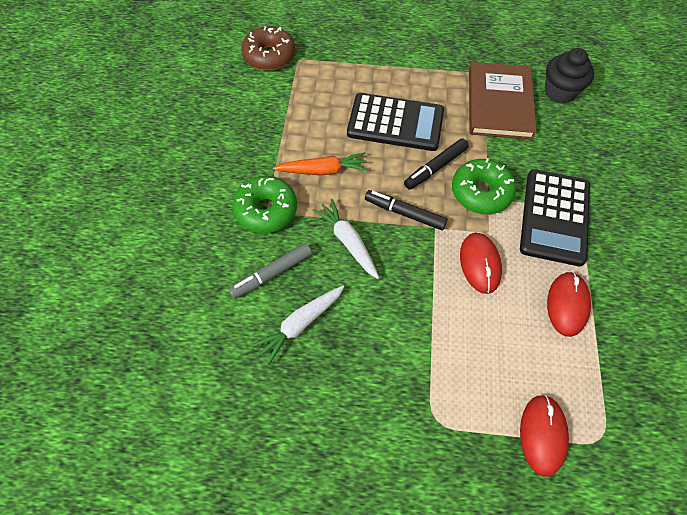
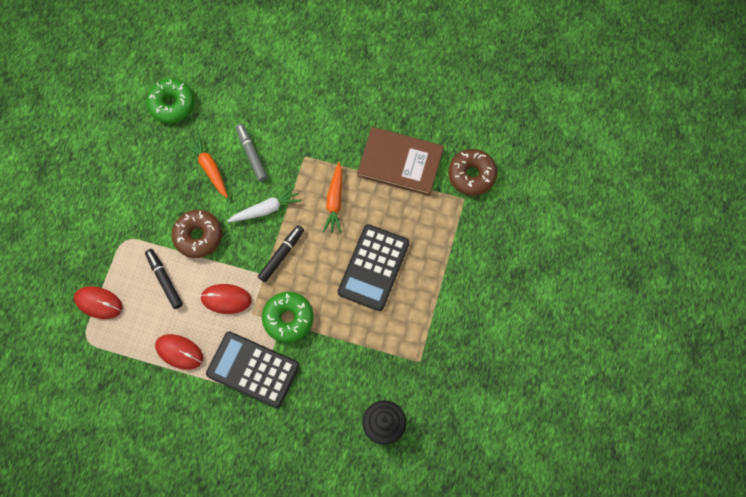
camera: 100 degrees right, 10 degrees up
green donut [232,176,297,233] -> green donut moved to [146,78,194,123]
white carrot [251,285,345,365] -> orange carrot [183,134,228,198]
black marker [404,139,469,190] -> black marker moved to [145,249,183,309]
brown book [469,62,537,140] -> brown book moved to [357,127,444,196]
none -> brown donut [172,210,222,258]

